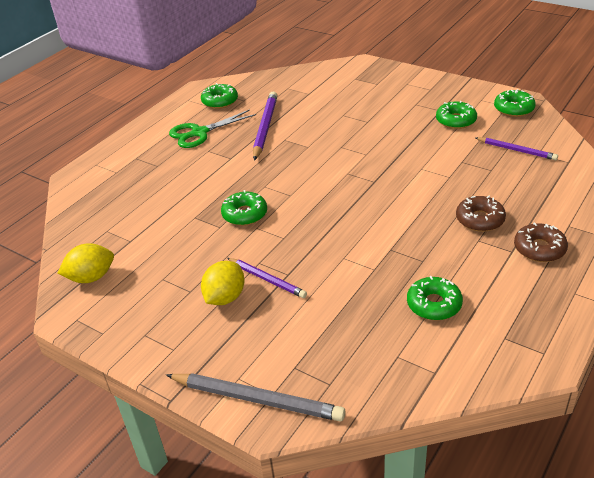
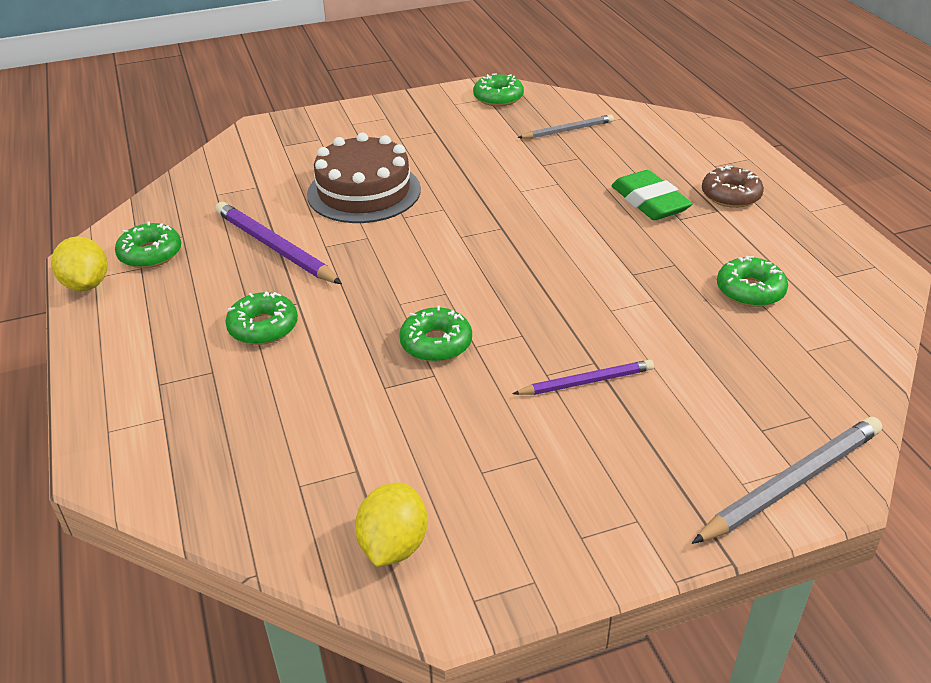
camera: 55 degrees left, 0 degrees up
green scissors [169,109,256,148] -> none
yellow lemon [201,261,245,305] -> yellow lemon moved to [51,236,107,291]
green donut [436,101,477,129] -> green donut moved to [225,291,298,345]
brown donut [456,196,506,232] -> green eraser [611,170,693,220]
purple pencil [476,137,558,160] -> grey pencil [518,114,614,139]
none -> brown cake [307,133,421,223]

